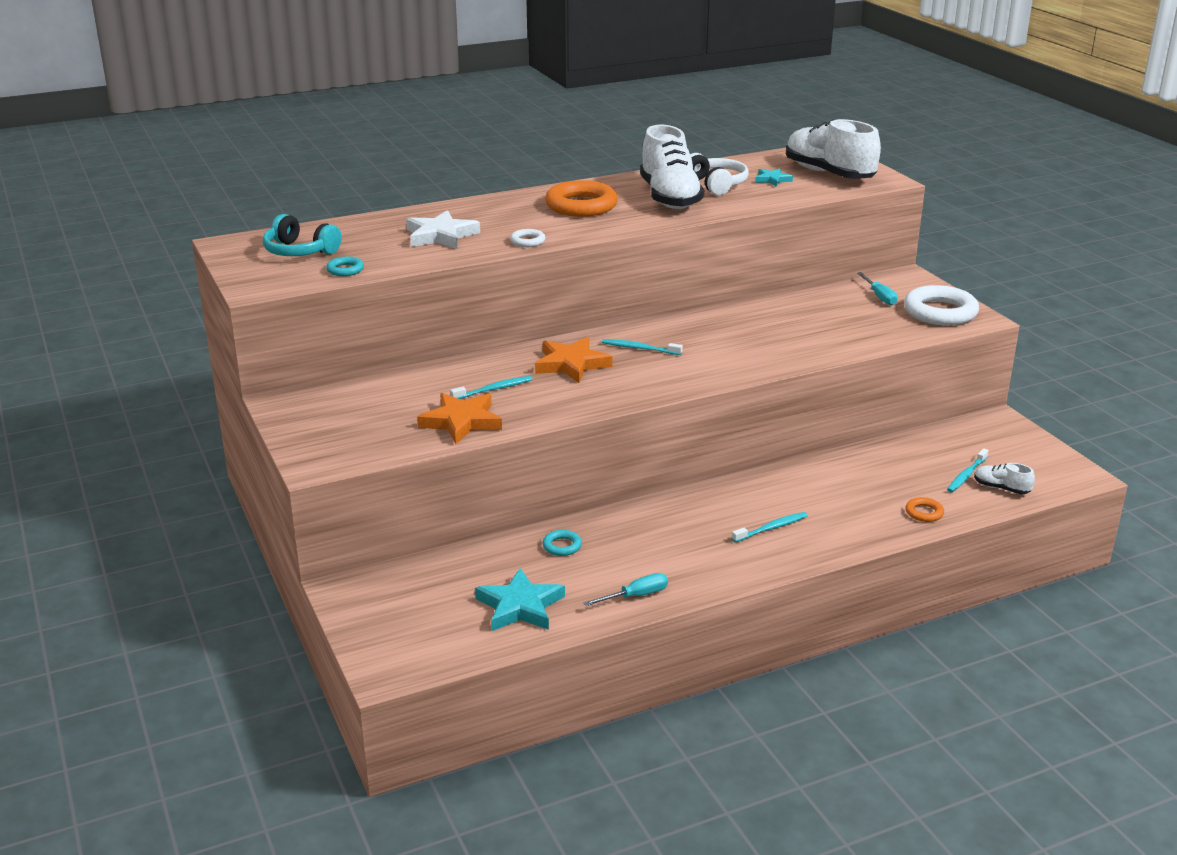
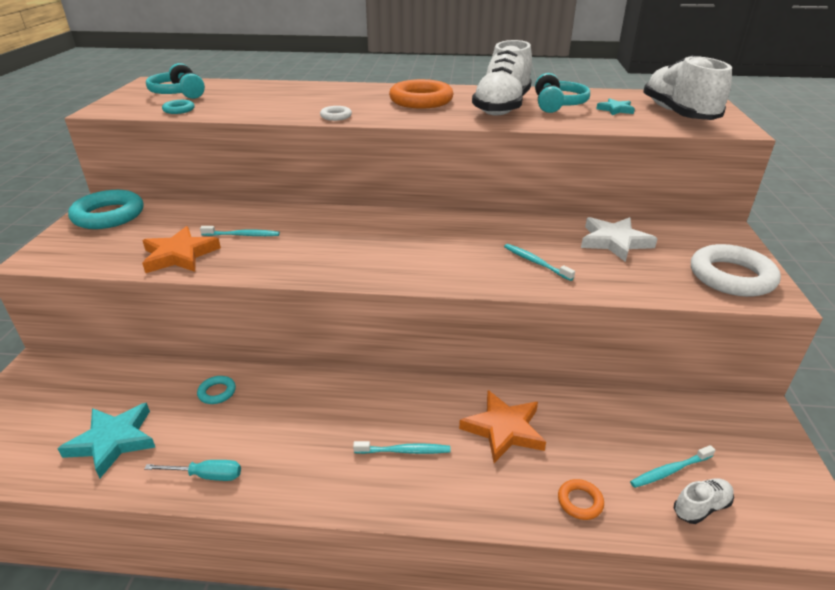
camera: 30 degrees right, 5 degrees up
white star [406,210,480,249] -> white star moved to [581,217,658,262]
orange star [535,337,613,383] -> orange star moved to [459,390,546,463]
turquoise toothbrush [602,339,683,355] -> turquoise toothbrush moved to [504,244,575,281]
white headphones [690,153,749,195] -> turquoise headphones [535,73,590,113]
turquoise screwdriver [857,272,898,305] -> none
white shoe [974,463,1035,494] -> white shoe turned 90 degrees clockwise [674,478,734,524]
none -> turquoise ring [68,190,143,229]

